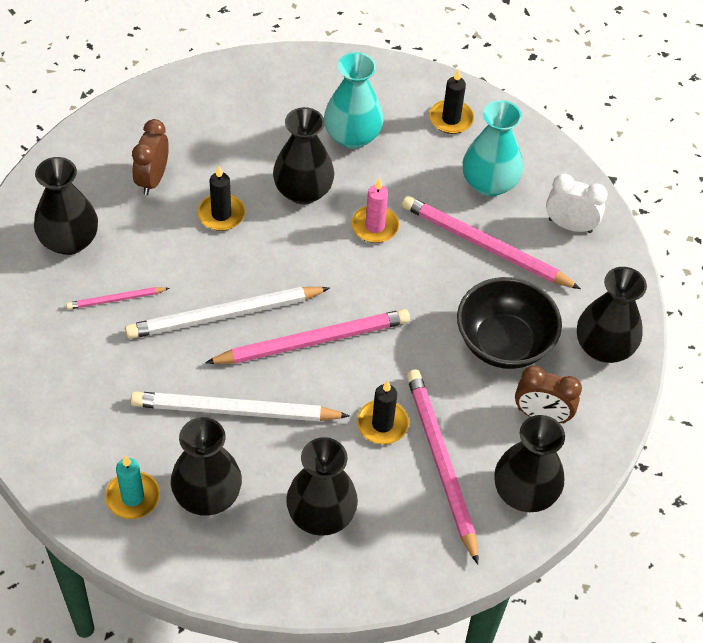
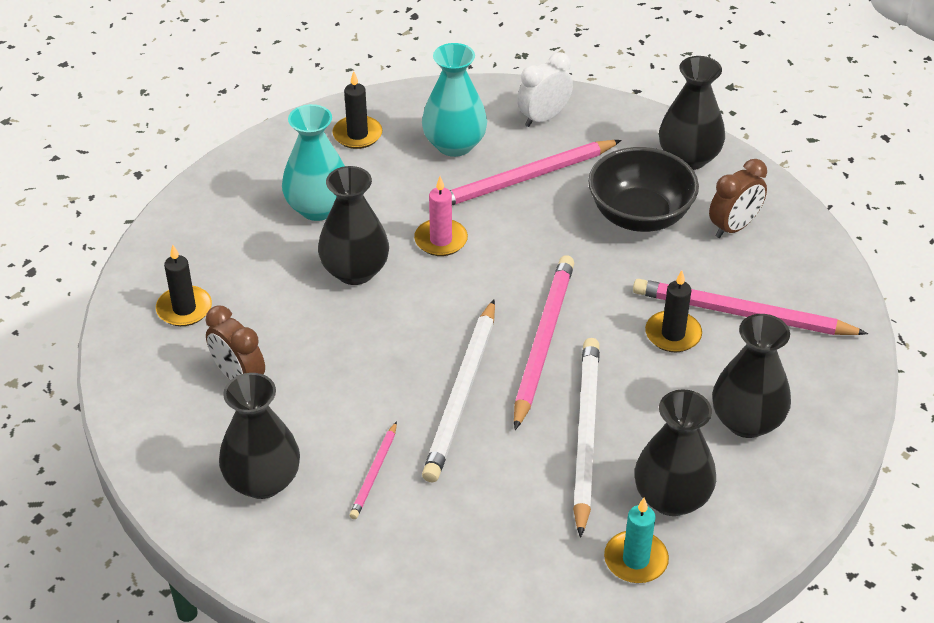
camera: 55 degrees left, 10 degrees down
white pencil [131,391,349,421] -> white pencil turned 150 degrees clockwise [573,338,600,538]
black candle [197,166,245,231] -> black candle moved to [156,245,212,326]
black vase [494,415,565,512] -> none

